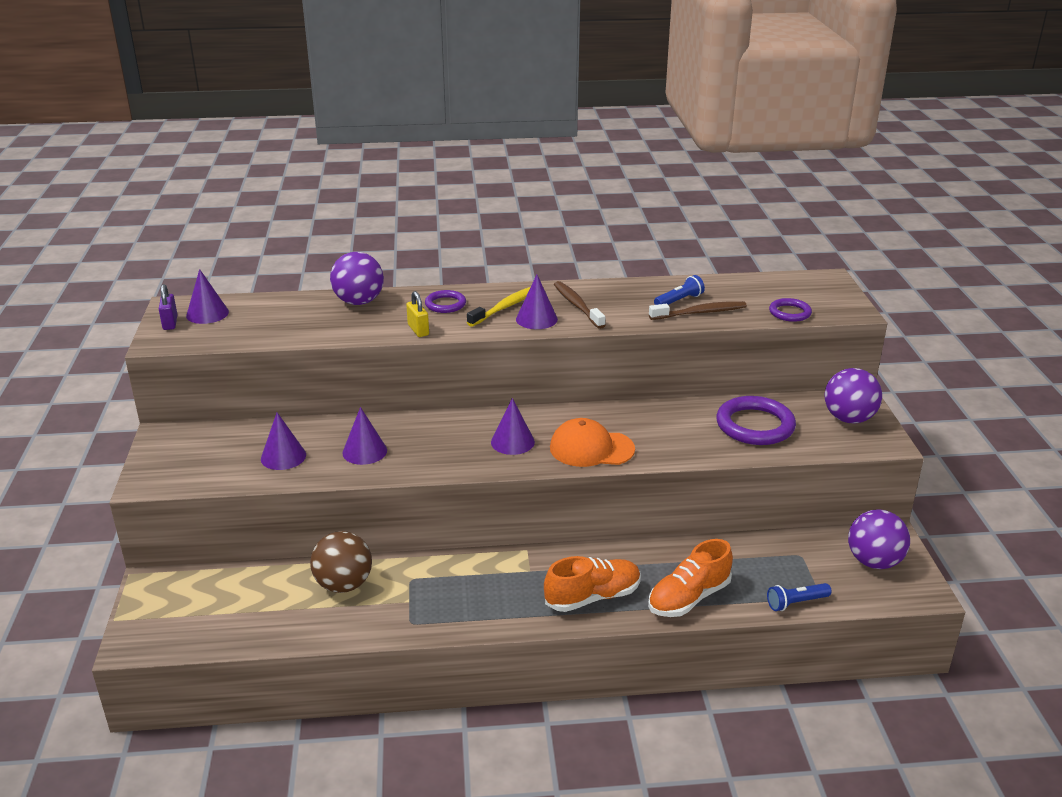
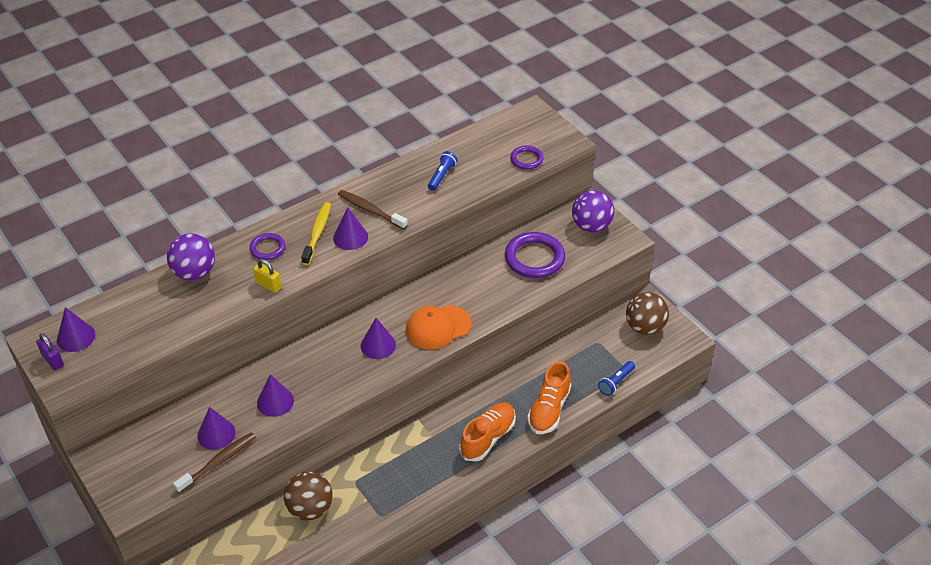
camera: 30 degrees left, 15 degrees up
brown toothbrush [649,301,747,320] -> brown toothbrush moved to [173,432,256,493]
purple ball [848,509,910,569] -> brown ball [626,292,669,335]

